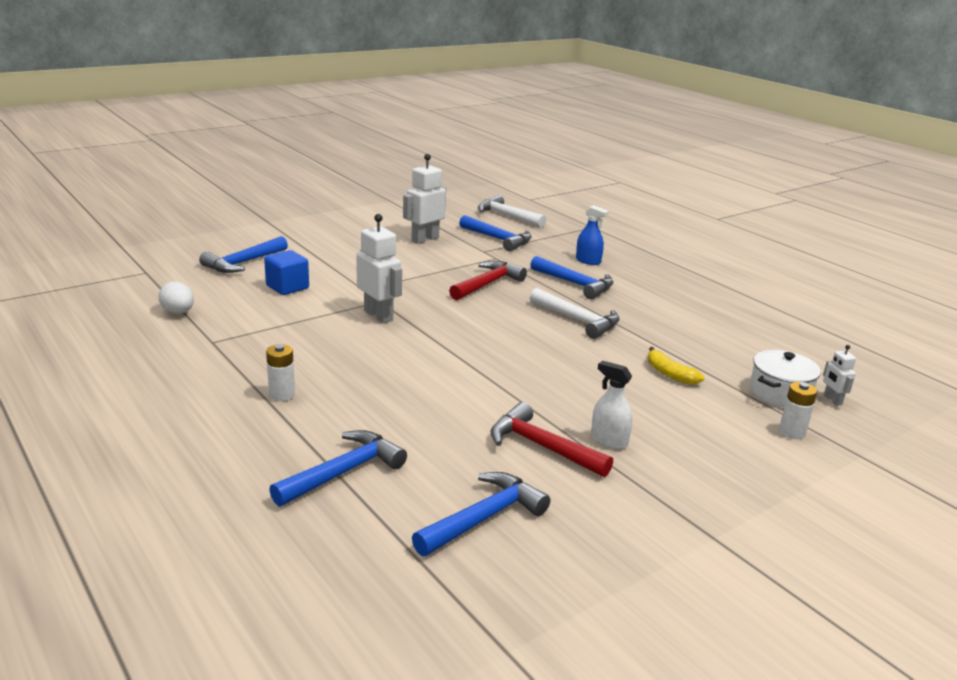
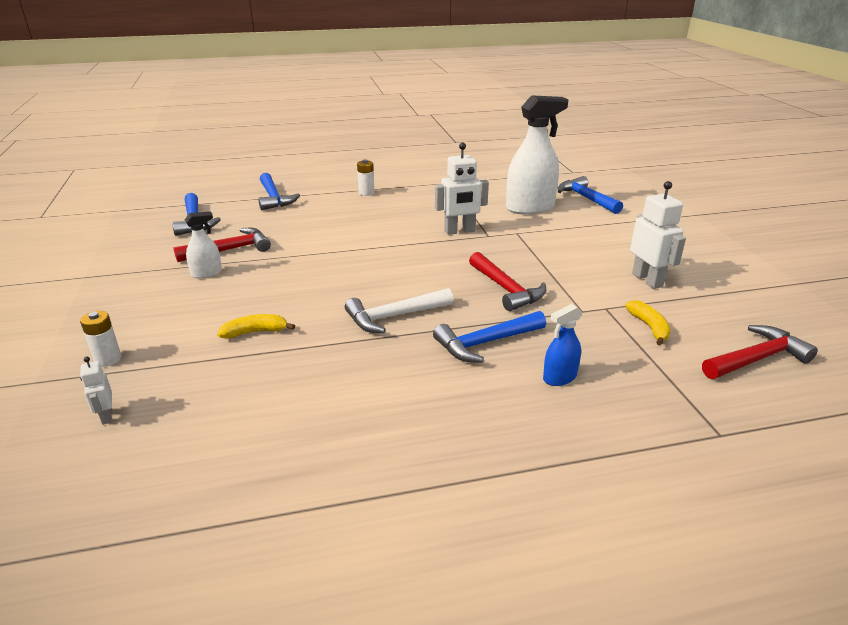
camera: 115 degrees right, 5 degrees up
white egg [158,282,194,314] -> none
blue cube [264,250,309,295] -> white spray bottle [506,95,568,215]
blue hammer [459,215,531,251] -> yellow banana [625,300,671,345]
white hammer [478,195,546,228] -> red hammer [702,325,818,379]
white pot [750,350,821,408] -> none
white robot [823,345,856,406] -> white robot turned 120 degrees counterclockwise [80,357,112,425]

